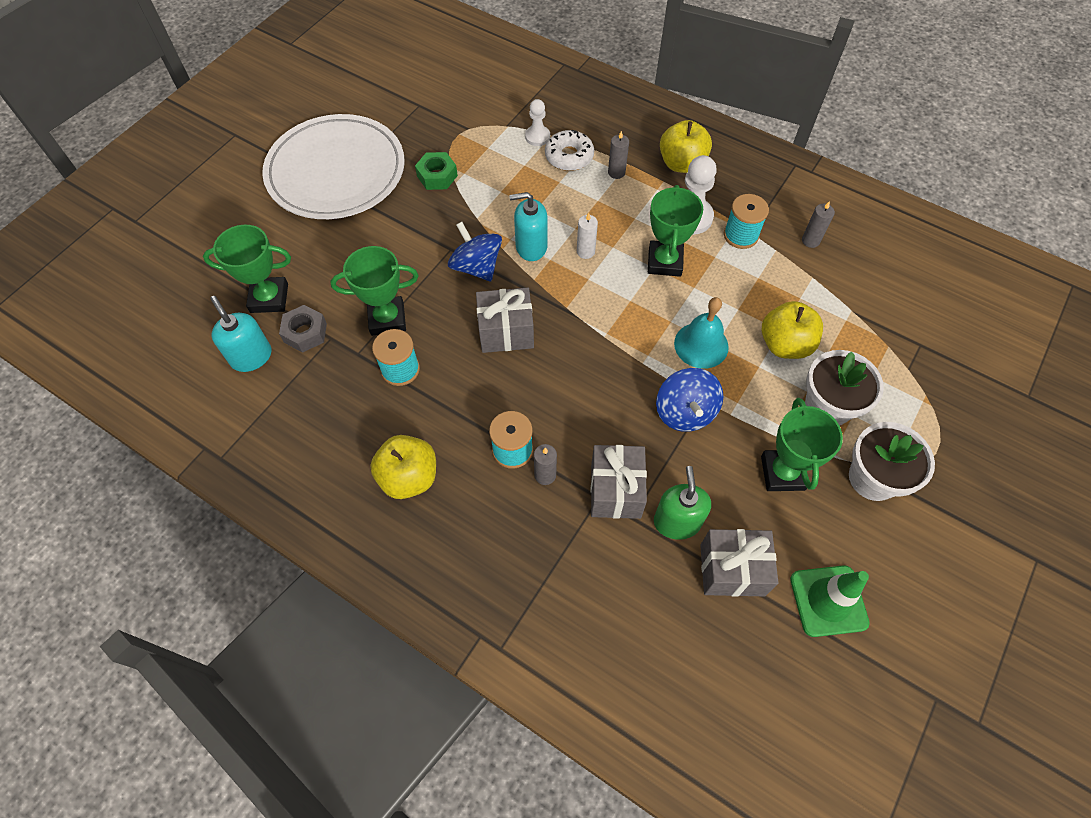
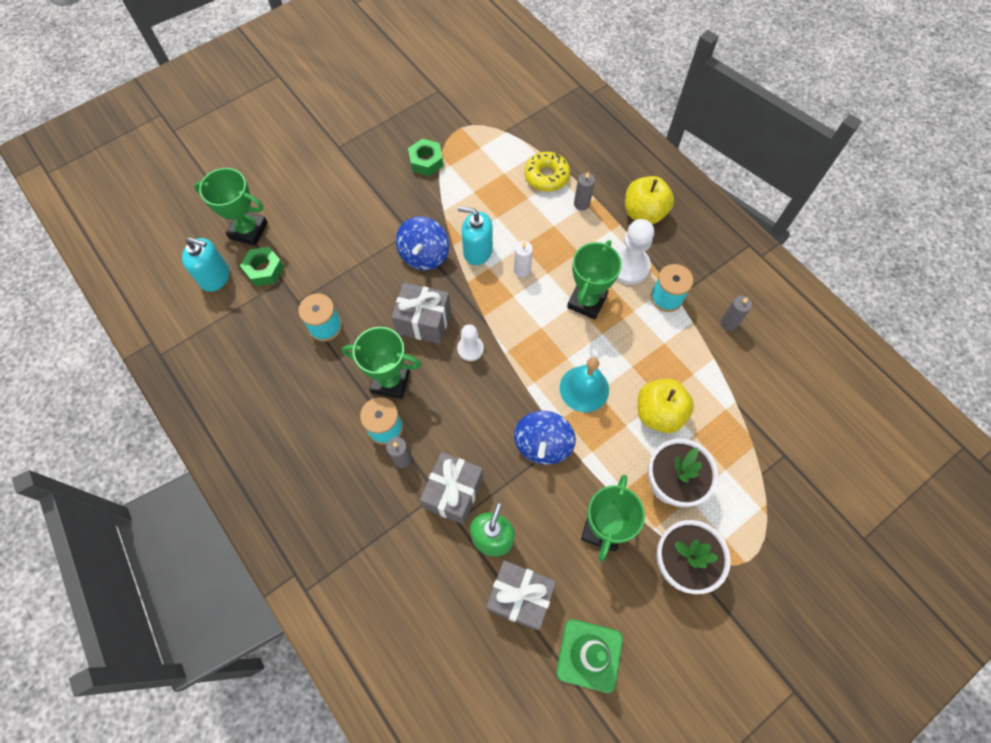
camera: 20 degrees right, 5 degrees up
turquoise soap dispenser [210,296,272,372] -> turquoise soap dispenser turned 120 degrees clockwise [182,237,230,292]
white plate [262,114,405,219] -> none
grey nut [279,305,327,353] -> green nut [240,247,284,286]
green trophy [330,246,419,336] -> green trophy moved to [342,327,421,399]
yellow apple [370,435,436,499] -> none
blue spinning top [448,222,502,281] -> blue spinning top turned 150 degrees counterclockwise [396,216,449,270]
white pawn [525,99,550,146] -> white pawn moved to [457,324,484,361]
white donut [545,130,594,171] -> yellow donut [525,152,570,192]

